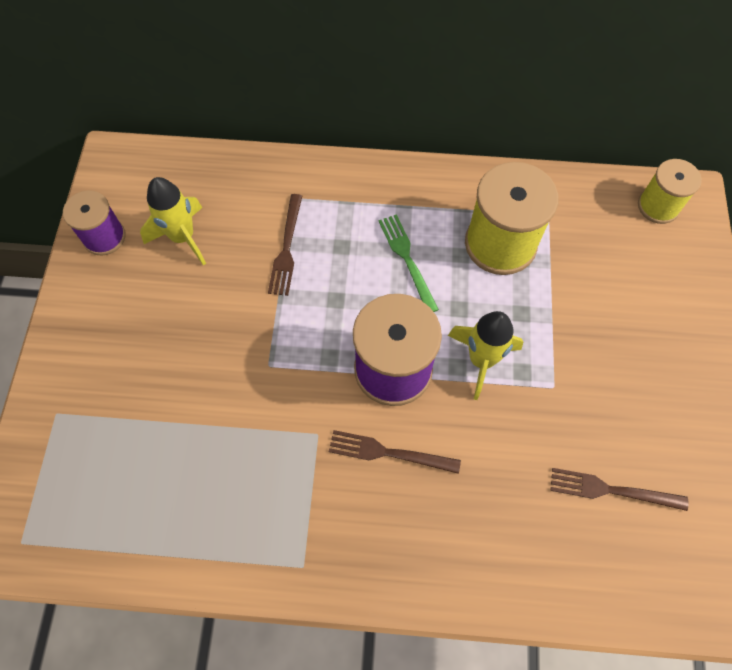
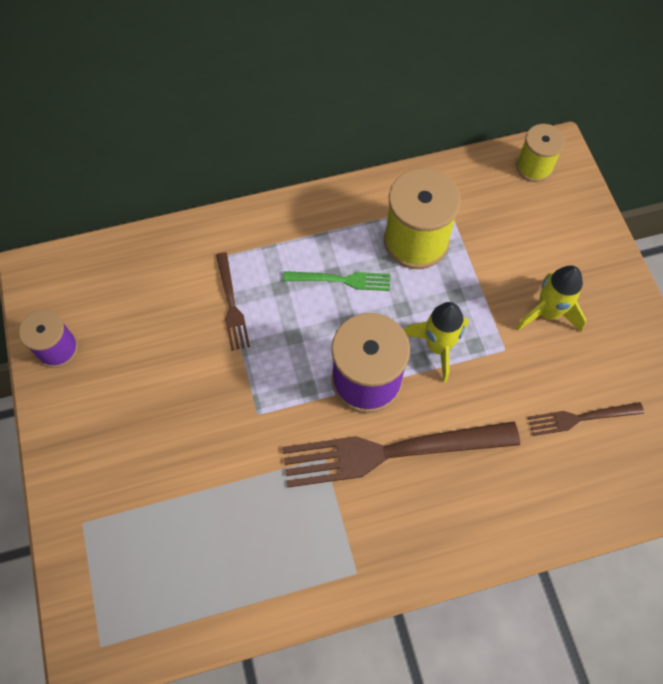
camera: 20 degrees left, 0 degrees up
yellow rocket [140,177,206,265] -> yellow rocket moved to [516,265,586,332]
brown fork [329,430,461,474] -> brown fork [283,421,520,488], size x2.01
green fork [379,214,439,312] -> green fork turned 135 degrees clockwise [283,271,390,291]

